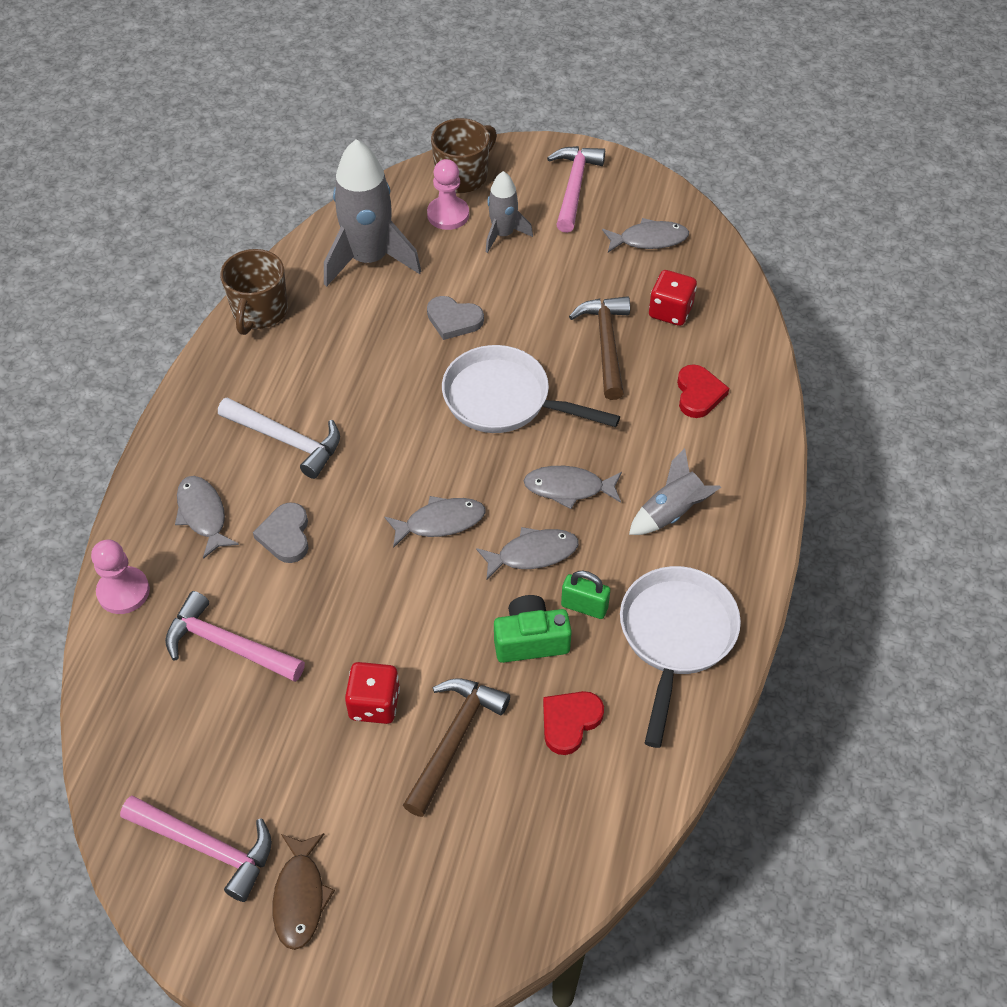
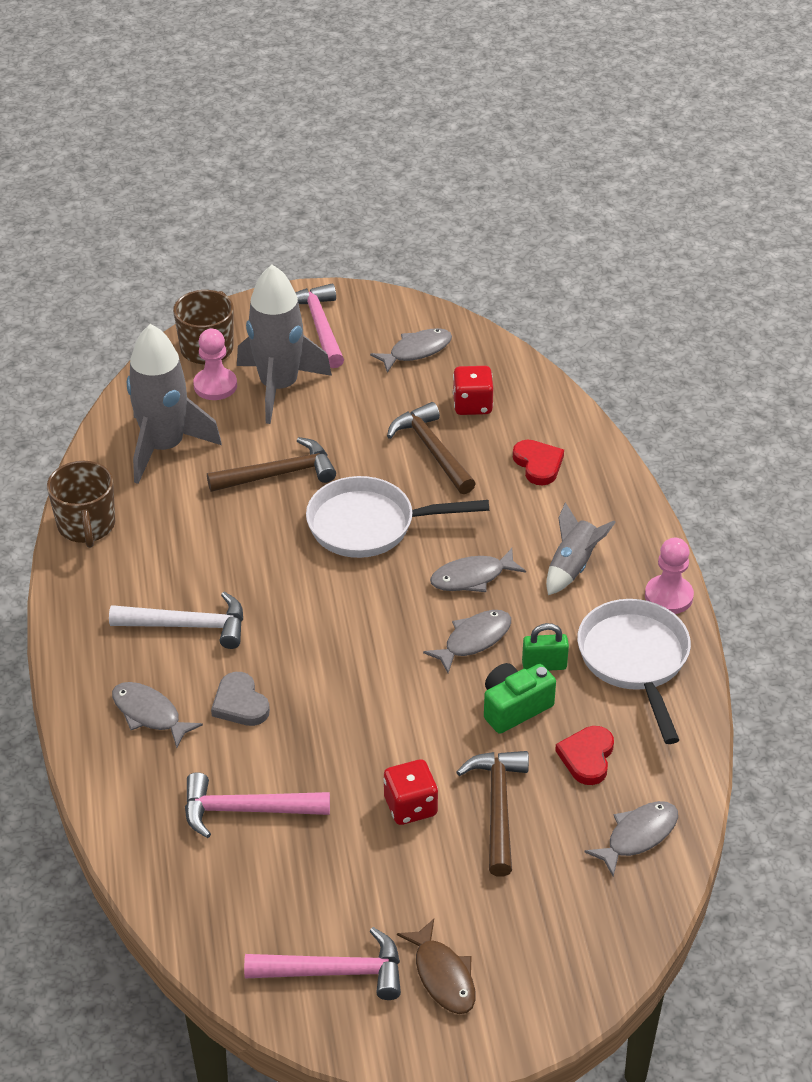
camera: 25 degrees left, 10 degrees down
pink pawn [91,540,150,614] -> pink pawn moved to [645,538,694,614]
grey fish [385,496,485,548] -> grey fish moved to [585,801,678,877]
grey heart [427,296,484,340] -> brown hammer [207,437,336,492]
grey rocket [486,171,533,253] -> grey rocket [237,265,332,424], size x1.82

